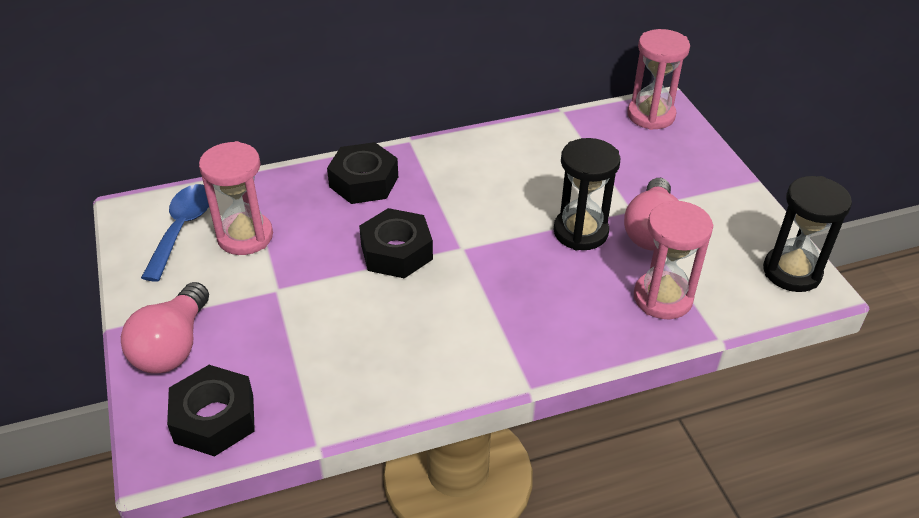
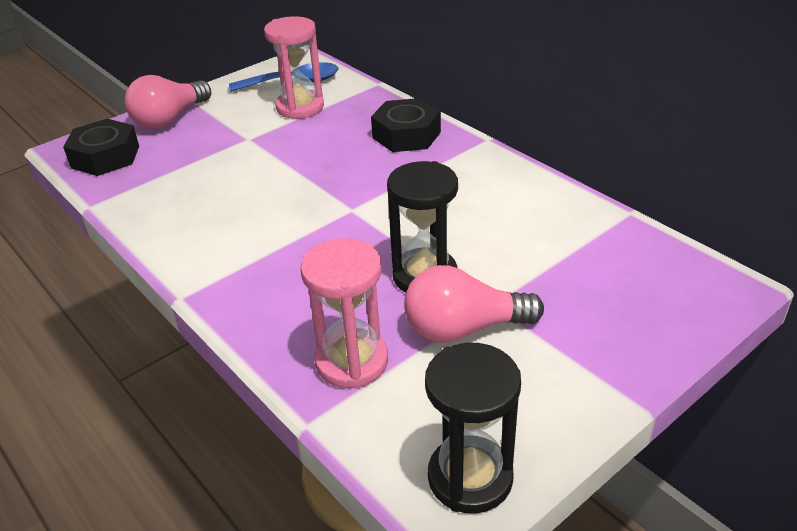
camera: 70 degrees right, 5 degrees down
pink light bulb [121,282,209,374] -> pink light bulb turned 45 degrees counterclockwise [125,75,211,129]
black nut [359,208,433,279] -> none
pink hourglass [627,29,690,130] -> none

